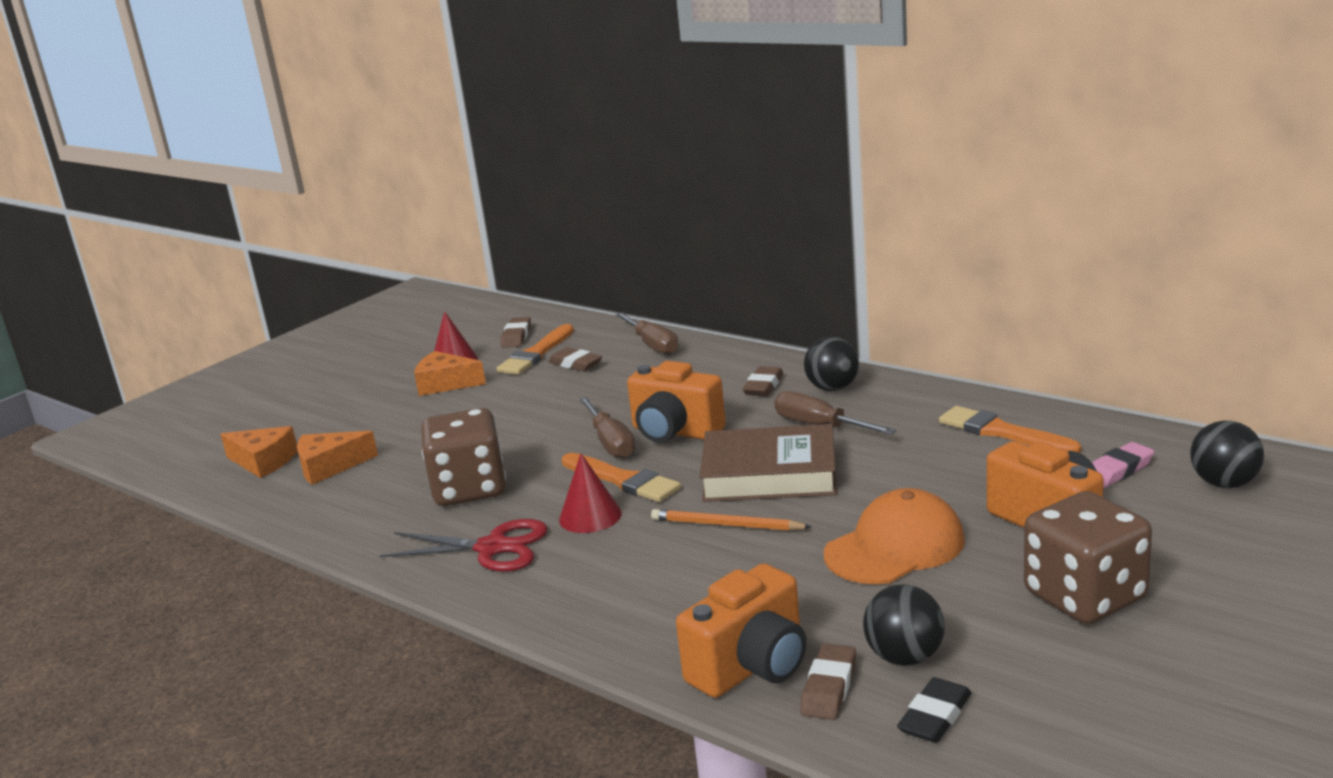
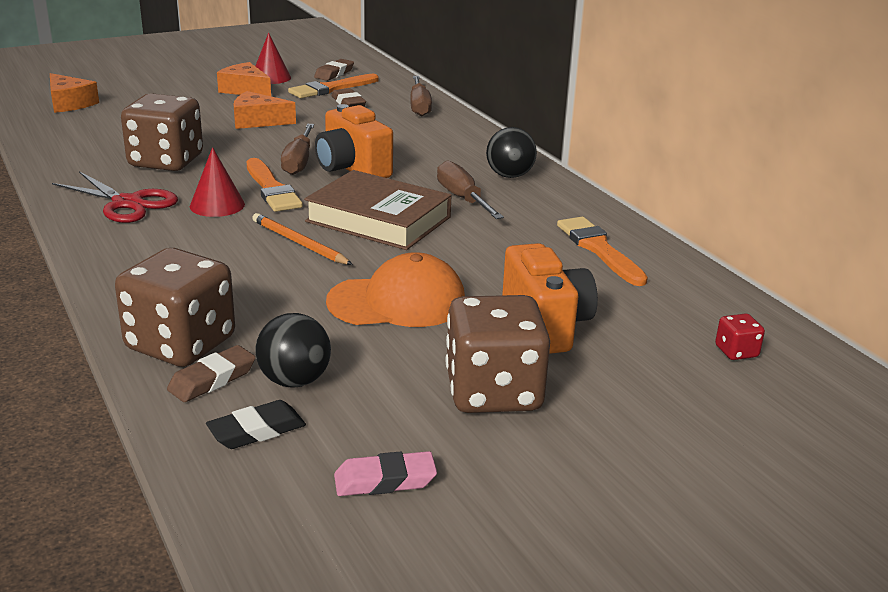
camera: 20 degrees right, 5 degrees up
orange cheese [297,431,378,485] -> orange cheese moved to [233,91,296,129]
orange camera [676,563,806,698] -> brown dice [115,248,235,367]
brown eraser [743,366,783,396] -> none
pink eraser [1092,442,1154,488] -> pink eraser moved to [334,451,437,496]
black ball [1190,421,1264,488] -> red dice [715,313,765,360]

